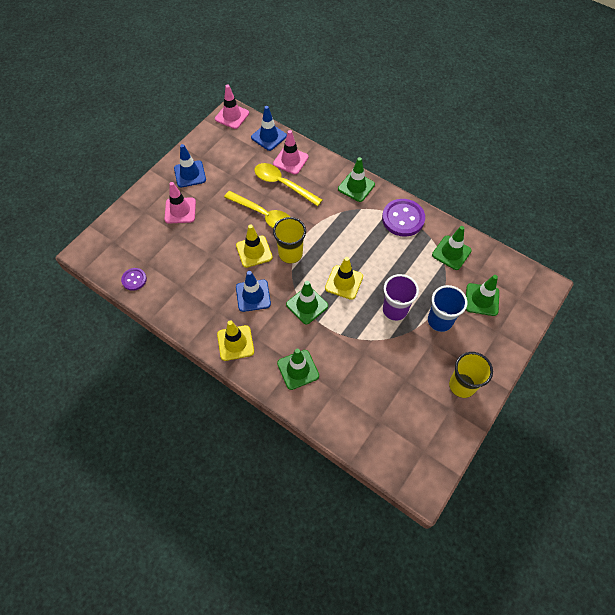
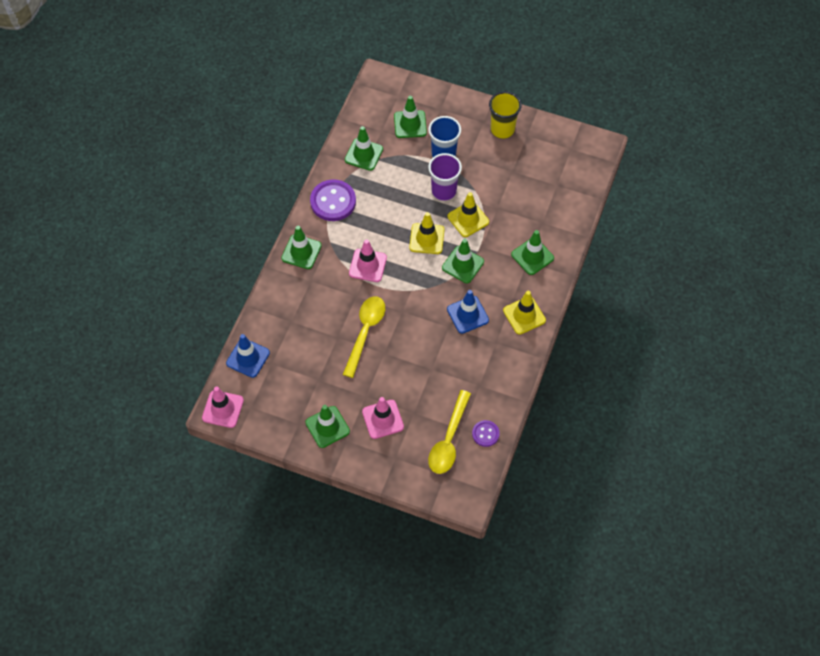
camera: 105 degrees left, 0 degrees up
blue traffic cone [174,144,206,188] -> green traffic cone [305,405,350,448]
yellow traffic cone [236,224,273,268] -> yellow traffic cone moved to [448,192,489,237]
yellow spoon [255,163,322,206] -> yellow spoon moved to [428,390,471,474]
pink traffic cone [273,130,309,175] -> pink traffic cone moved to [349,240,387,282]
yellow cup [273,217,306,264] -> none

